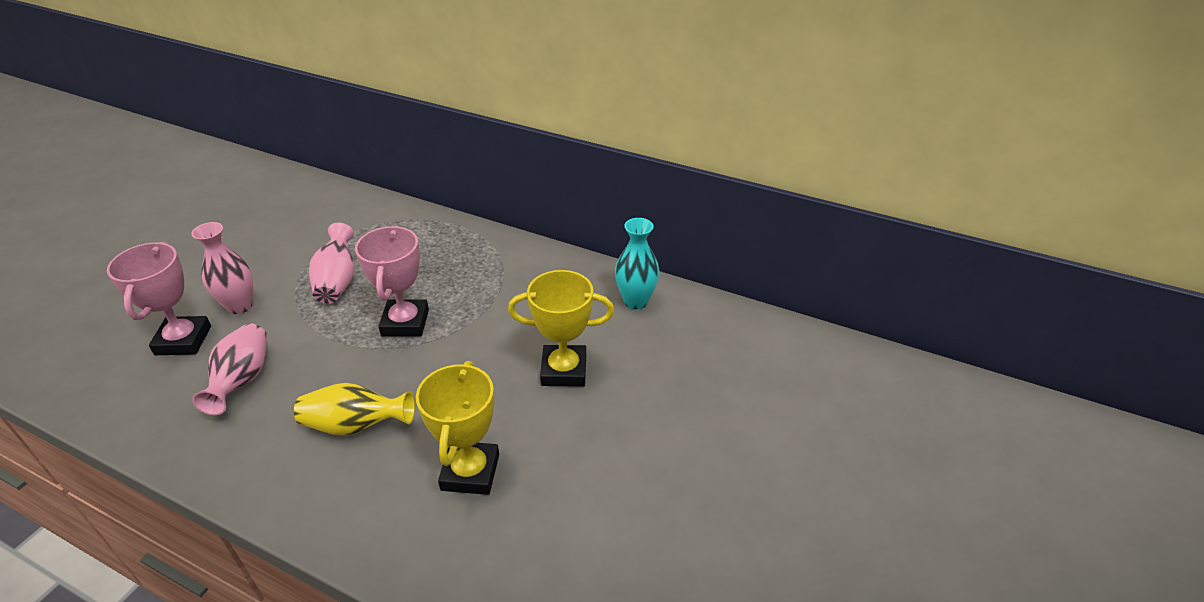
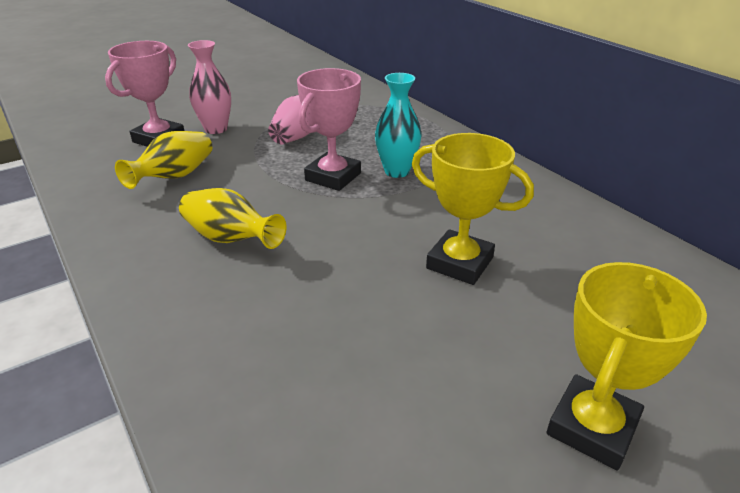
camera: 30 degrees right, 5 degrees down
pink vase [192,324,267,415] -> yellow vase [115,131,212,189]
yellow trophy [416,361,499,495] -> yellow trophy moved to [547,262,707,470]
turquoise vase [615,218,659,309] -> turquoise vase moved to [375,73,421,178]

